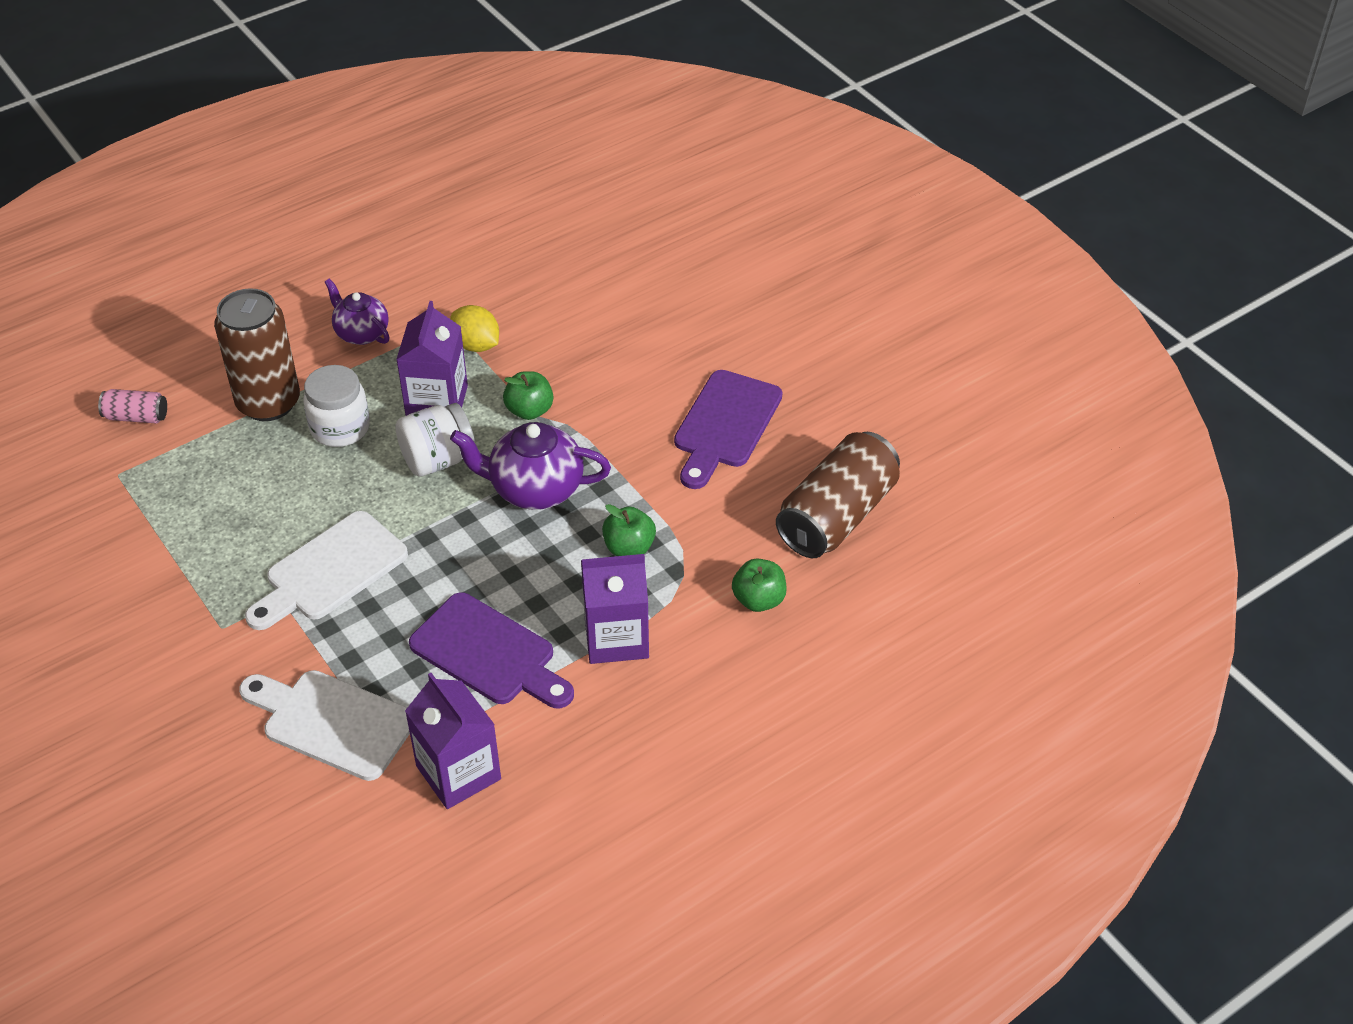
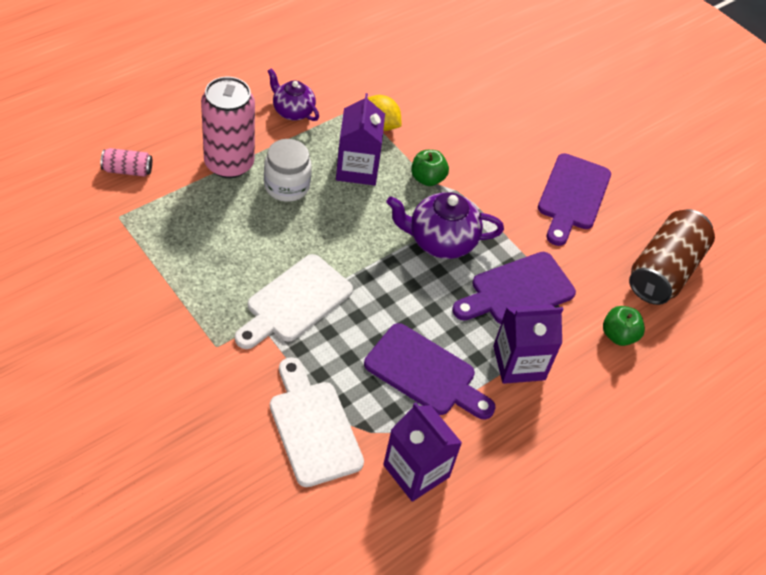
camera: 10 degrees left, 5 degrees up
brown can [214,288,300,421] -> pink can [201,77,255,178]
white cutting board [239,670,410,781] -> white cutting board turned 45 degrees clockwise [270,357,364,487]
white jar [395,403,475,477] -> none
green apple [602,504,656,556] -> purple cutting board [452,252,576,324]

